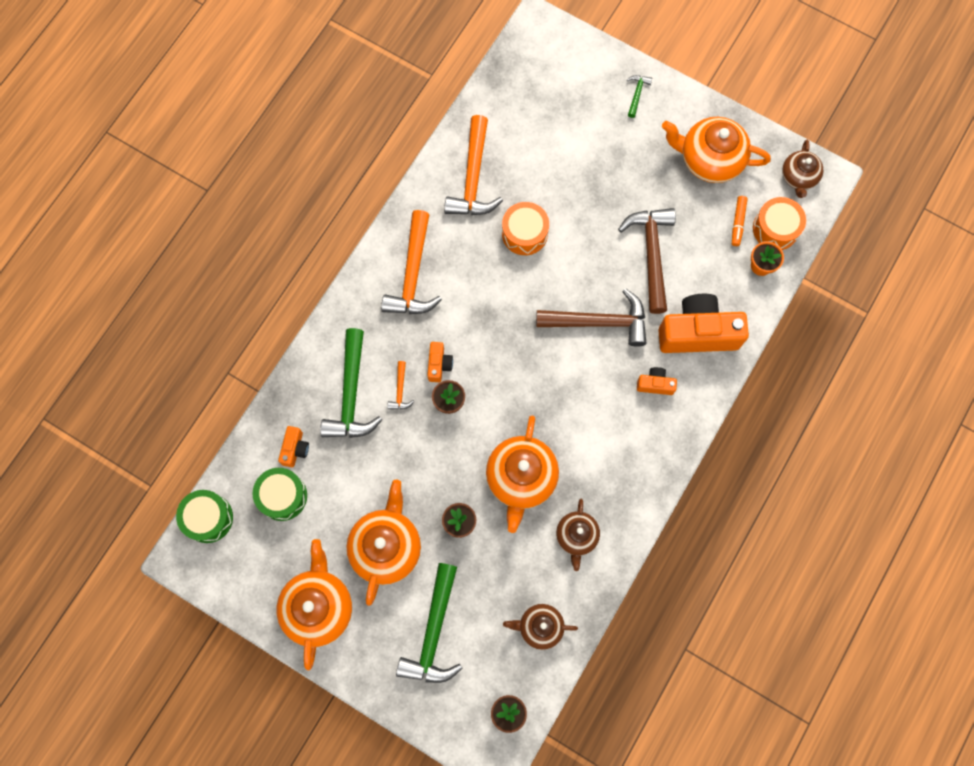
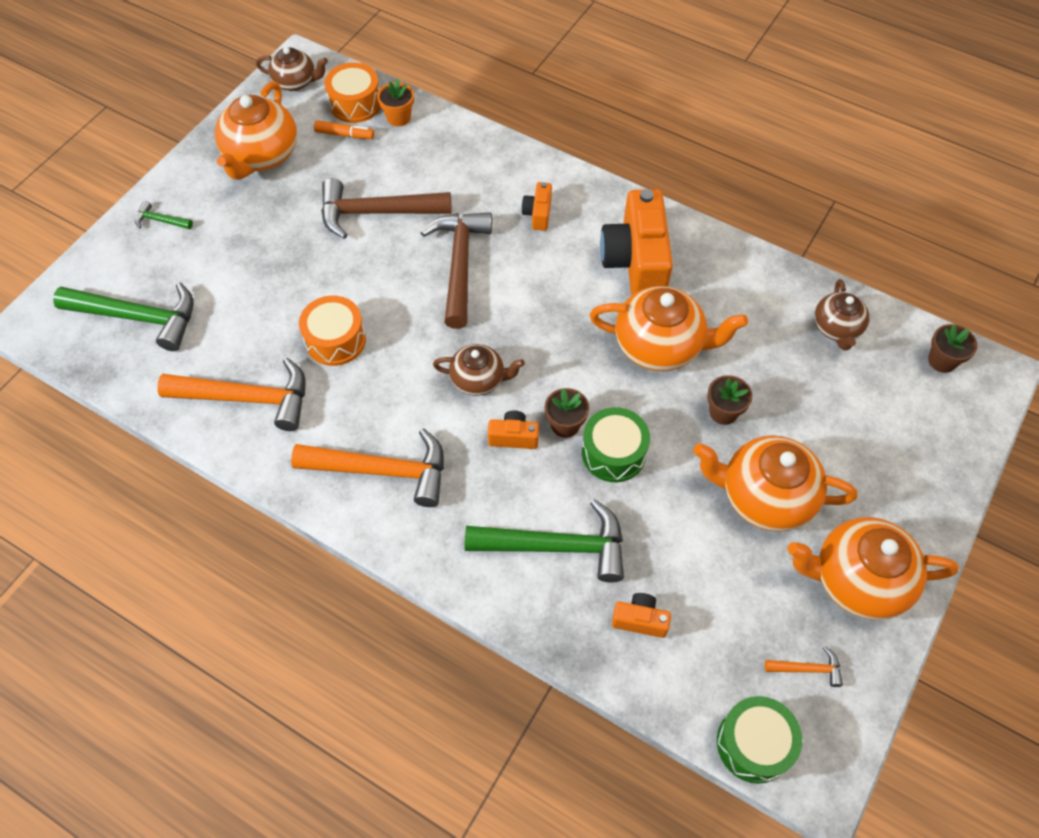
camera: 90 degrees left, 15 degrees down
green drum [253,468,307,521] -> green drum moved to [582,407,650,482]
orange hammer [387,361,415,409] -> orange hammer moved to [765,646,843,687]
green hammer [396,563,462,683] -> green hammer moved to [53,282,194,351]
brown teapot [556,499,600,571] -> brown teapot moved to [433,344,525,396]
orange camera [658,294,749,353] -> orange camera moved to [600,189,673,295]

